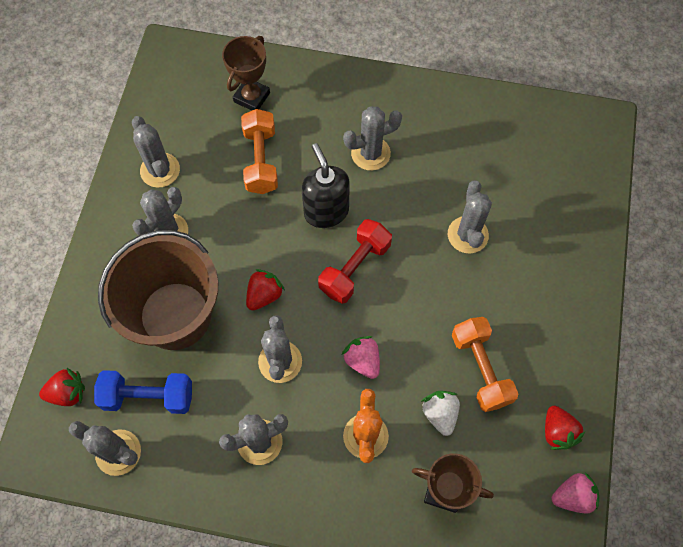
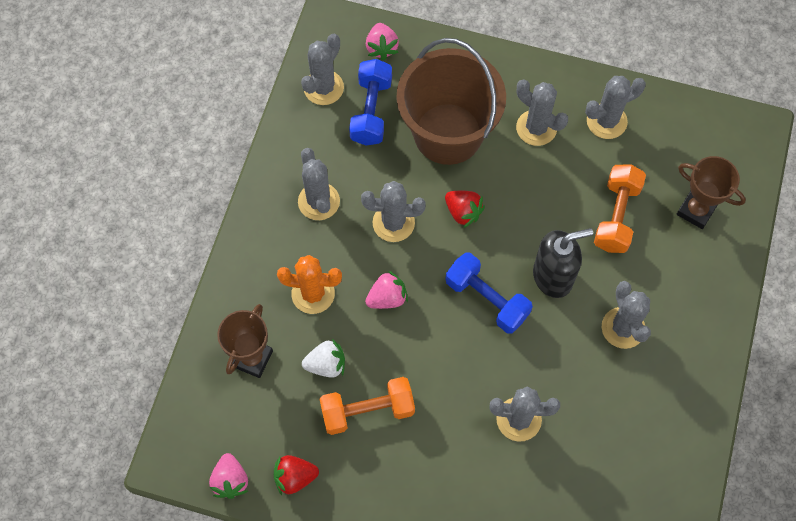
camera: 95 degrees right, 0 degrees up
red strawberry [39,368,85,406] -> pink strawberry [366,23,399,61]
orange dumbbell [241,109,278,194] -> orange dumbbell turned 75 degrees counterclockwise [594,165,646,253]
red dumbbell [318,219,392,304] -> blue dumbbell [445,253,533,334]

